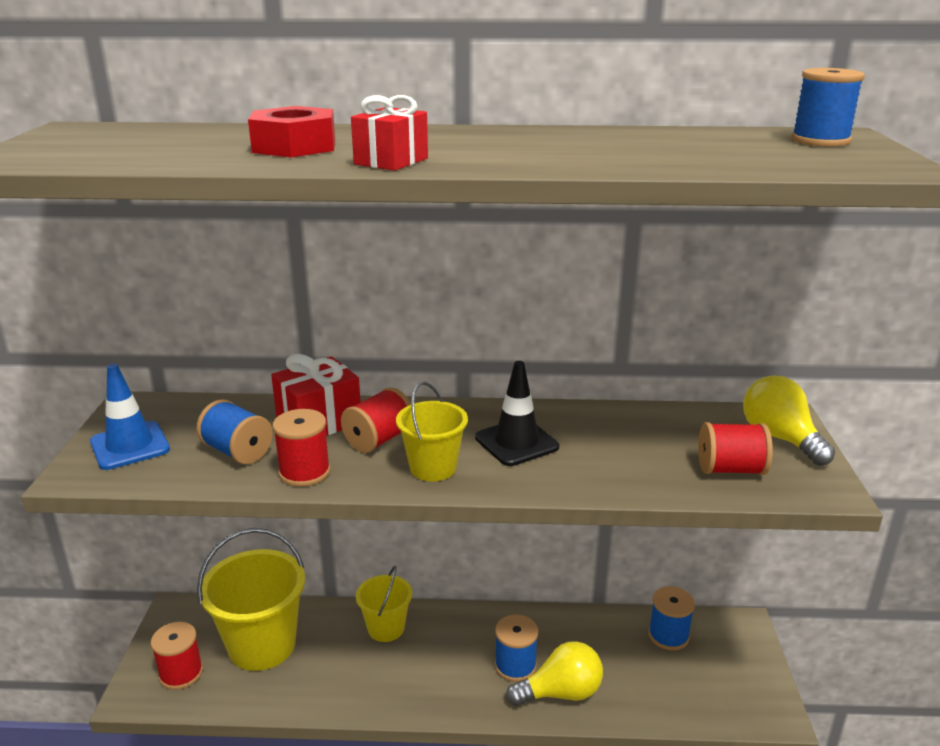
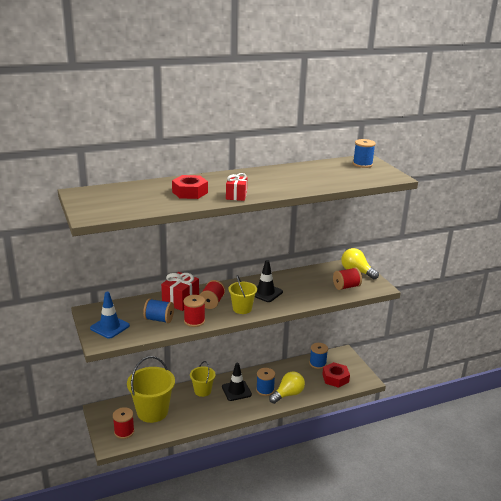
camera: 25 degrees left, 0 degrees up
none -> black traffic cone [222,363,252,401]
none -> red nut [322,362,350,388]

